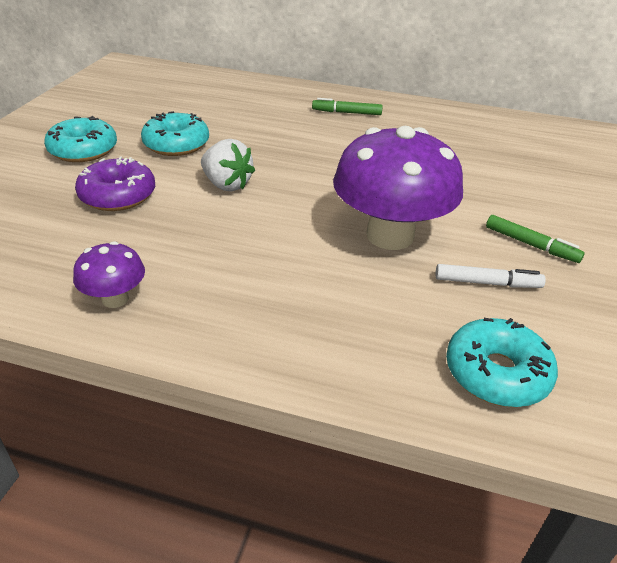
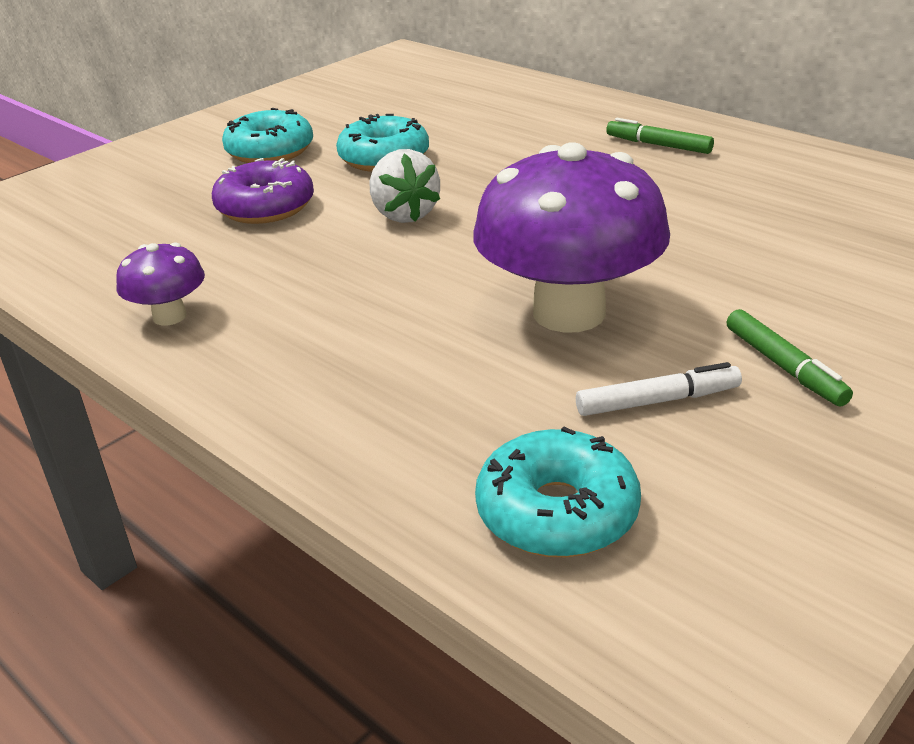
camera: 30 degrees right, 5 degrees down
white marker [435,264,546,288] -> white marker turned 45 degrees counterclockwise [576,362,742,416]

